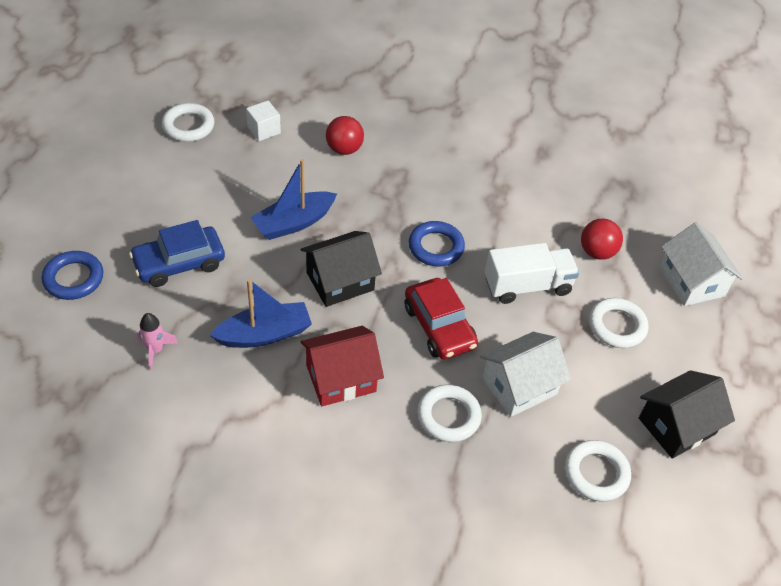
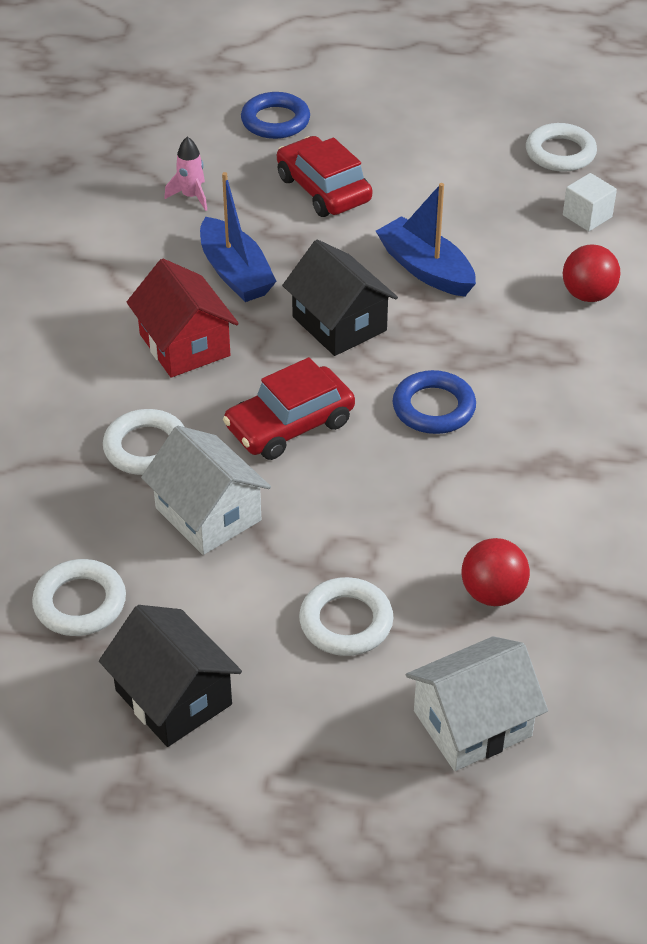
camera: 85 degrees right, 5 degrees down
blue car [129,220,225,287] -> red car [277,136,372,217]
white truck [485,243,579,304] -> none

